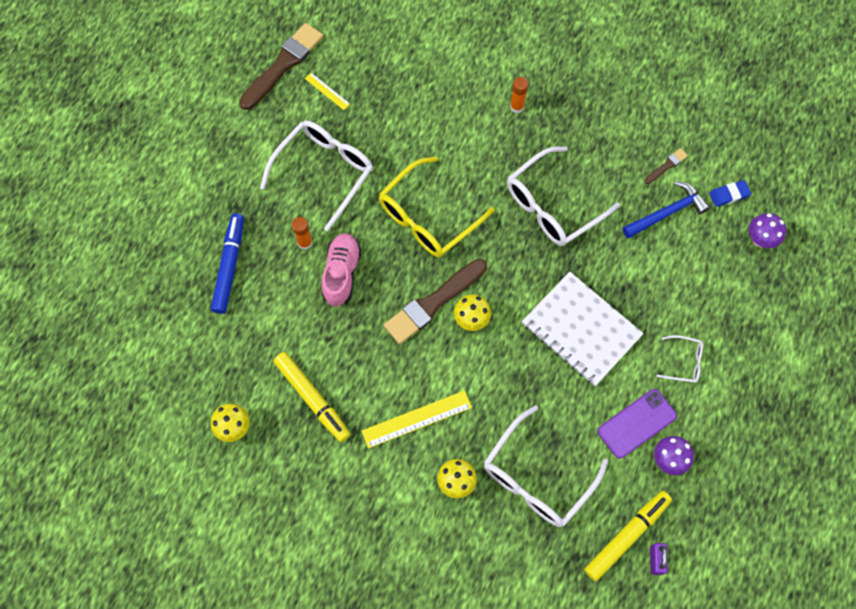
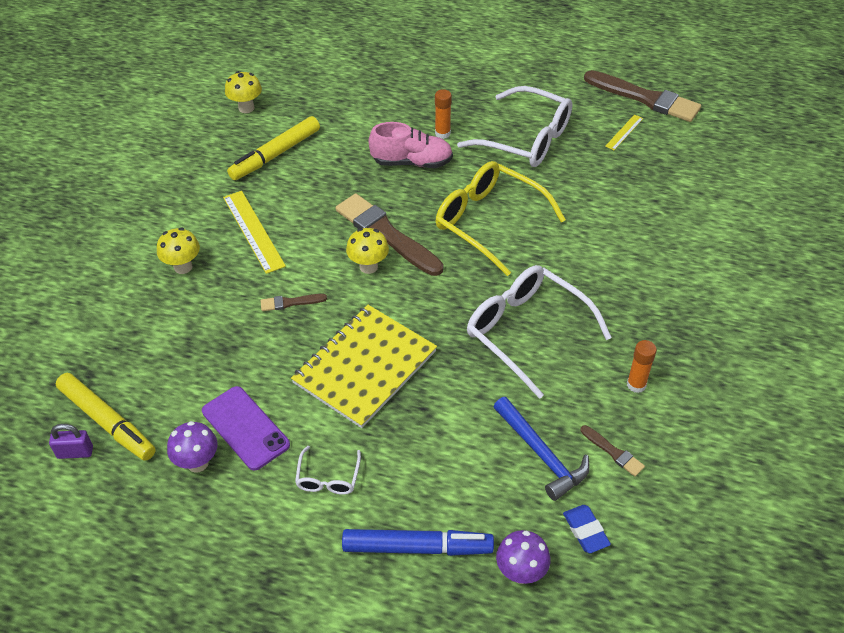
camera: 85 degrees right, 20 degrees down
blue marker [211,213,244,314] -> blue marker moved to [342,529,494,556]
white glasses [484,405,608,527] -> none
orange glue stick [510,77,529,113] -> orange glue stick moved to [627,340,657,393]
white notebook [522,272,643,386] -> yellow notebook [291,305,437,428]
none -> brown brush [260,294,327,311]

